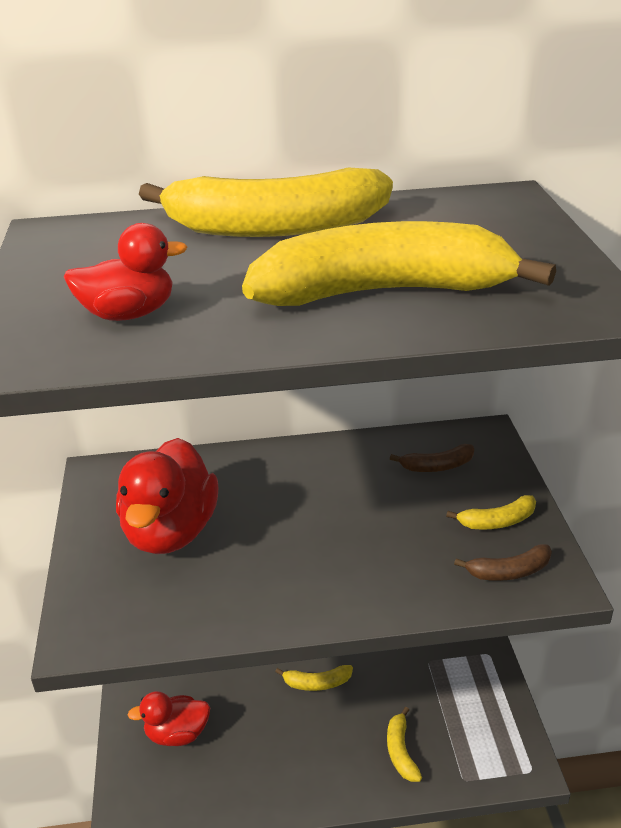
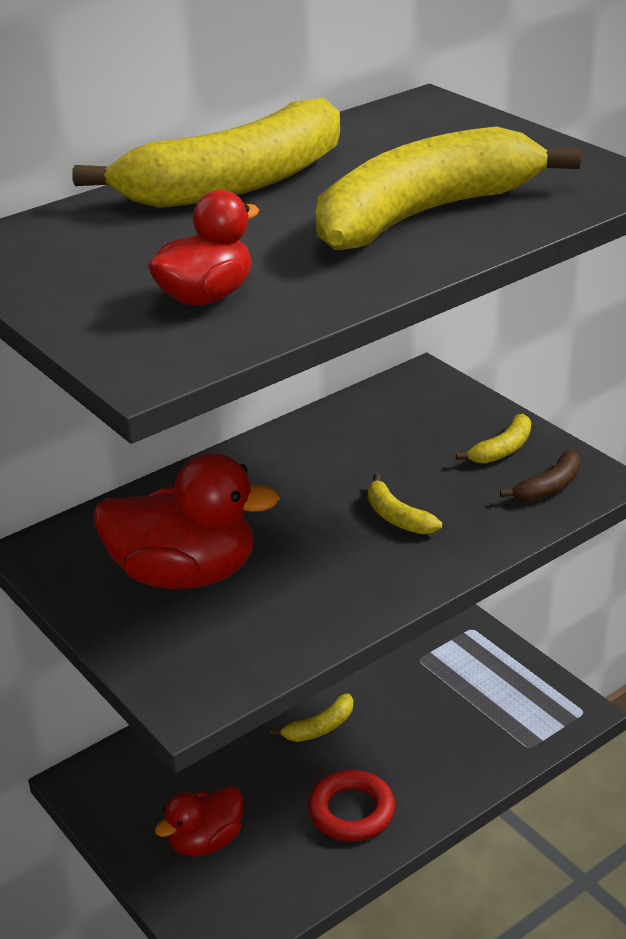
camera: 30 degrees left, 0 degrees up
red duck [116,438,218,554] -> red duck turned 60 degrees counterclockwise [94,453,280,589]
yellow banana [387,707,422,782] -> yellow banana moved to [368,474,442,534]
brown banana [390,444,474,472] -> none
none -> red ring [308,770,395,842]

